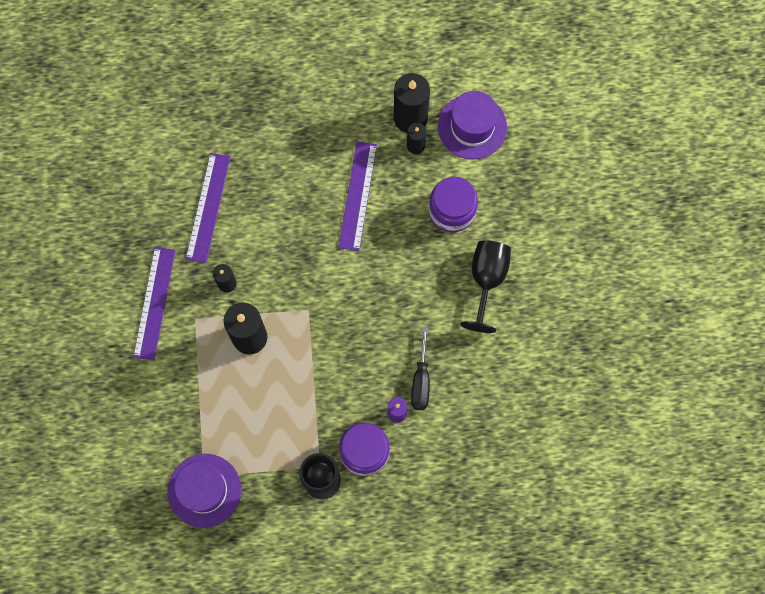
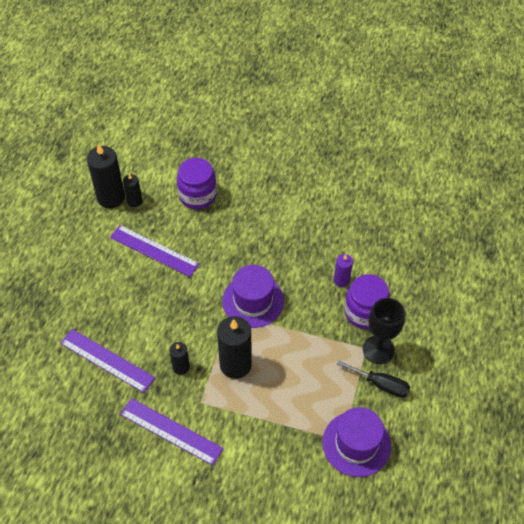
camera: 70 degrees left, 20 degrees down
black screwdriver [411,327,430,410] -> black screwdriver moved to [337,361,410,398]
purple hat [438,91,507,160] -> purple hat moved to [222,265,284,328]
black goblet [460,240,511,333] -> none

